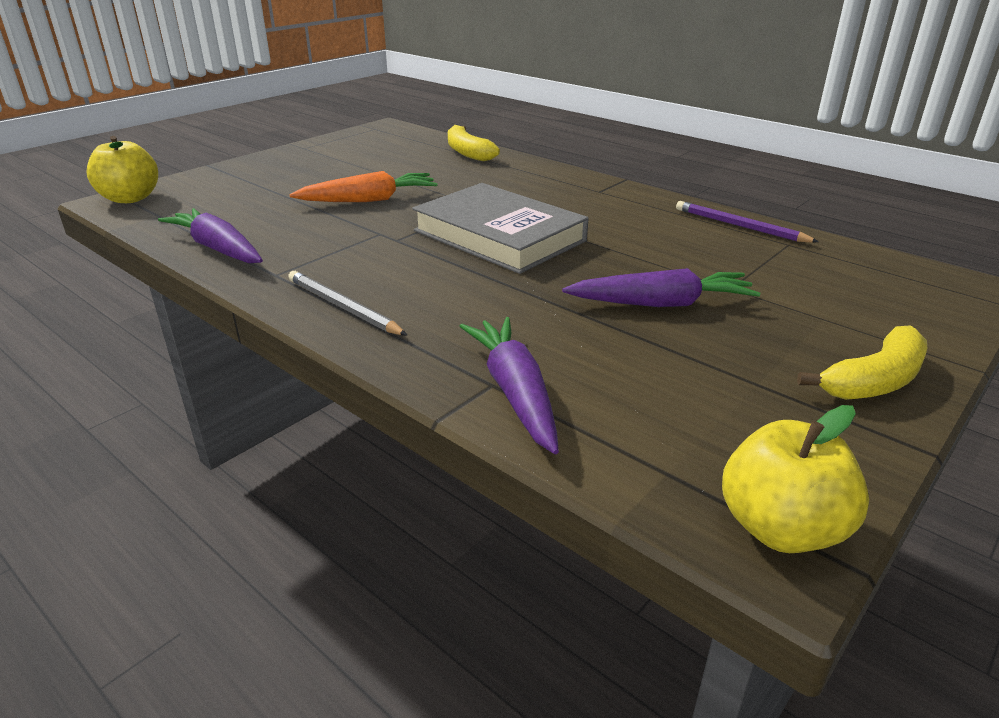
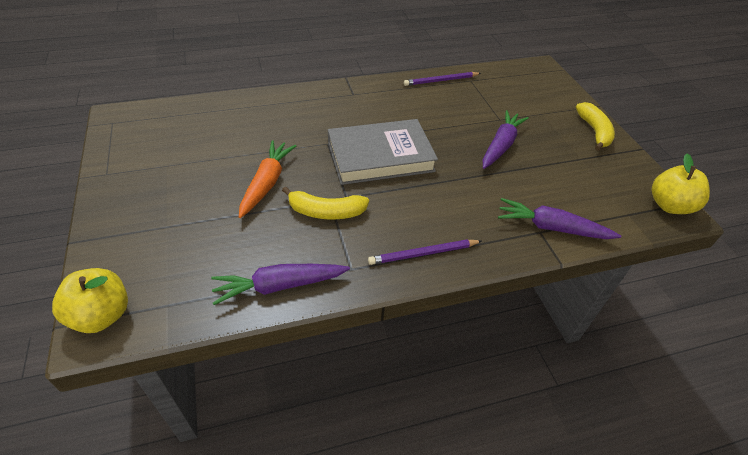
camera: 60 degrees left, 15 degrees up
grey pencil [288,271,408,336] -> purple pencil [368,240,481,265]
yellow banana [448,125,500,161] -> yellow banana moved to [282,186,369,220]

